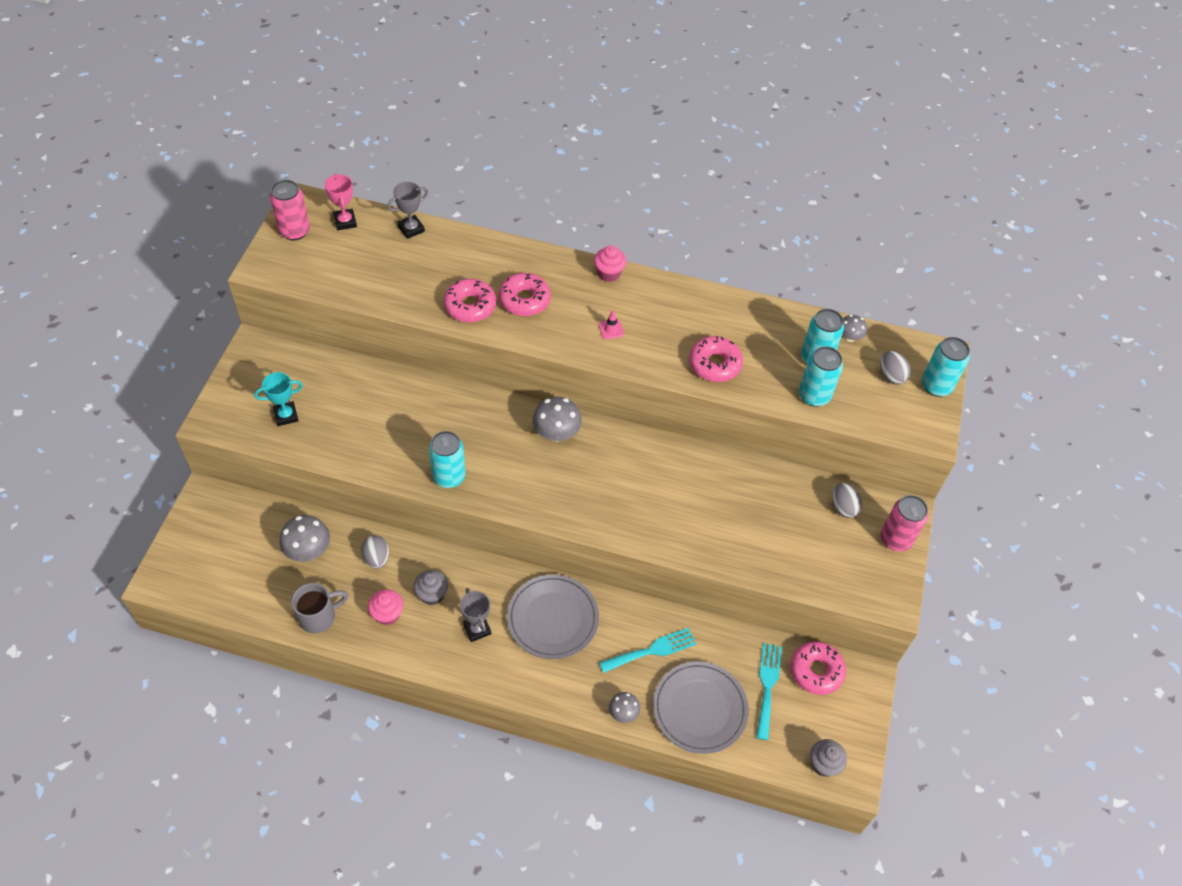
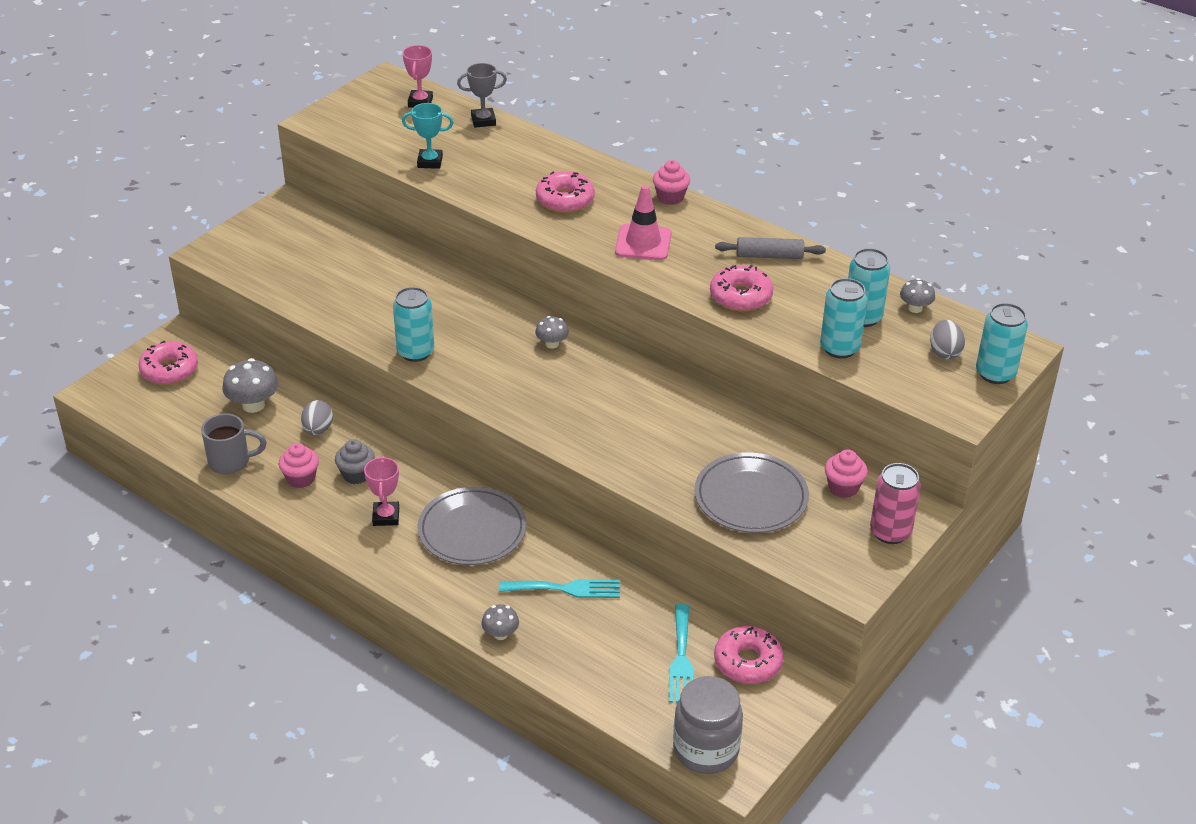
camera: 25 degrees right, 15 degrees down
turquoise trophy [254,372,303,426] -> turquoise trophy moved to [402,103,453,169]
pink can [270,180,310,240] -> none
pink donut [444,279,496,322] -> pink donut moved to [138,341,198,385]
grey trophy [460,588,491,642] -> pink trophy [364,456,399,526]
grey mushroom [532,397,582,442] -> grey mushroom [535,316,569,349], size x0.59
pink traffic cone [599,310,624,339] -> pink traffic cone [615,185,672,260], size x2.06
grey plate [653,661,749,754] -> grey plate moved to [694,452,809,533]
turquoise fork [756,643,782,740] -> turquoise fork turned 150 degrees clockwise [669,604,694,703]
grey cupcake [810,739,847,777] -> grey jar [673,676,743,774]
grey egg [832,483,862,518] -> pink cupcake [825,449,868,498]
none -> grey rolling pin [715,237,826,259]

